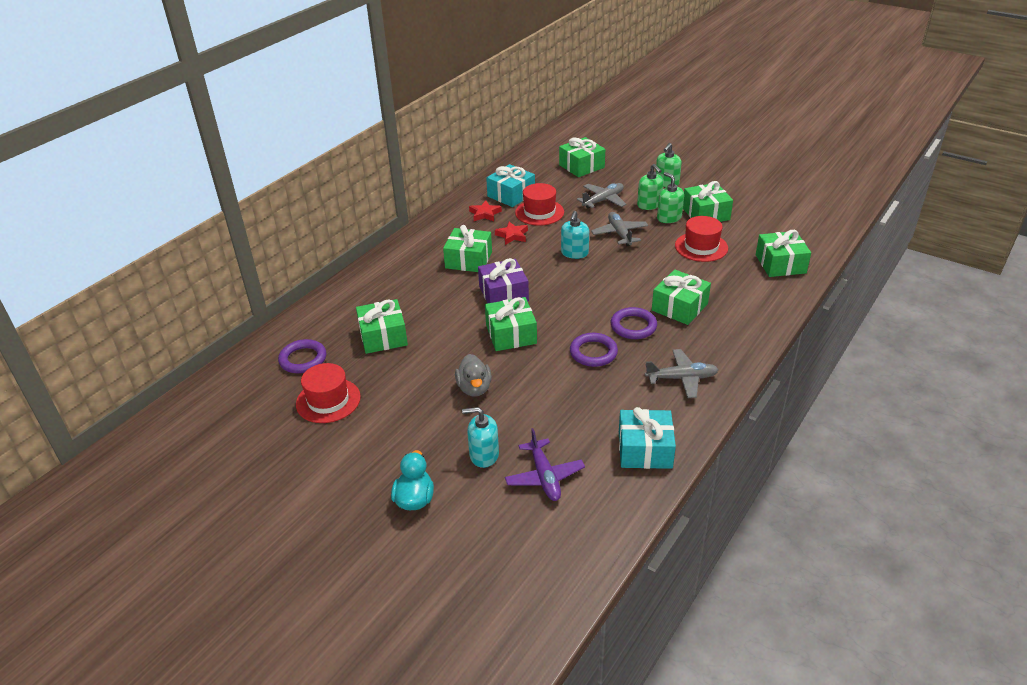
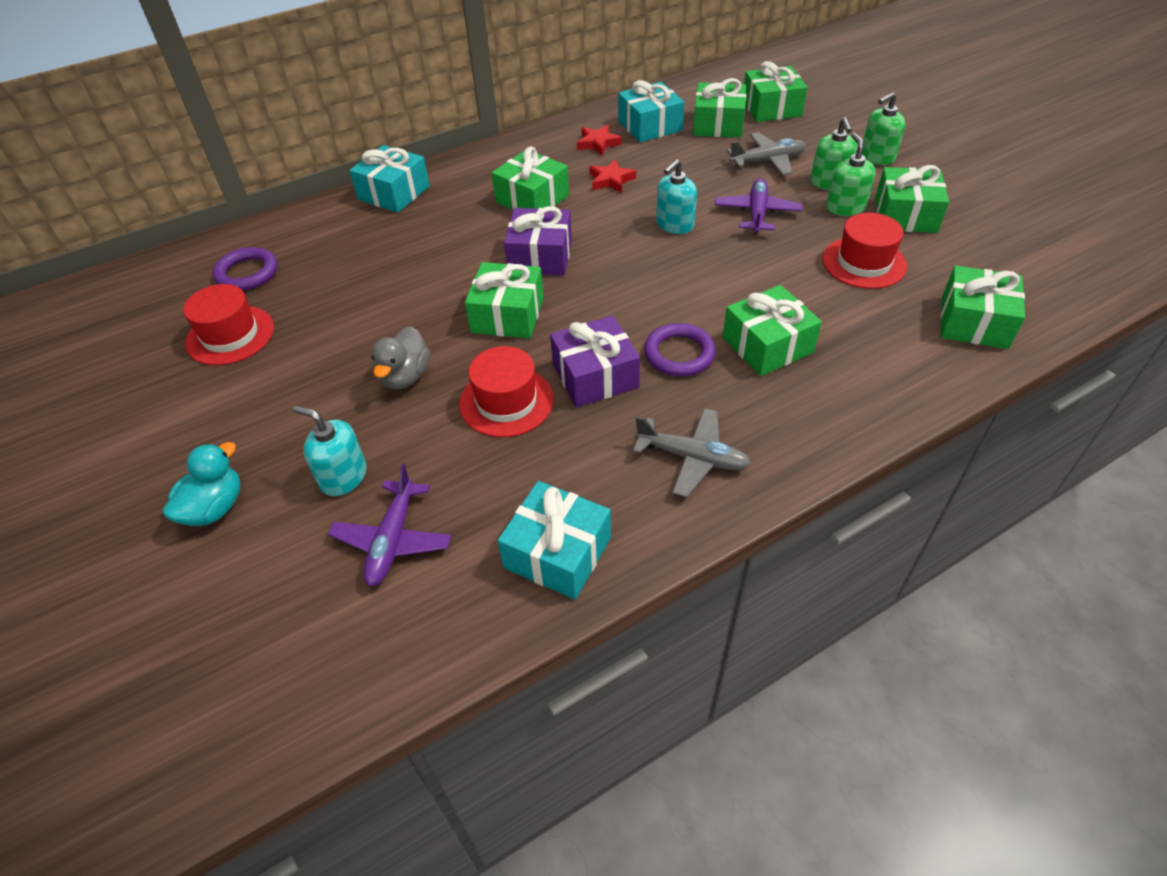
camera: 25 degrees right, 10 degrees up
green gift [356,299,408,354] -> green gift moved to [693,78,746,138]
red hat [515,183,564,226] -> red hat moved to [459,346,554,437]
purple ring [570,333,618,367] -> purple gift [550,316,640,407]
grey plane [591,212,648,246] -> purple plane [715,178,802,234]
none -> turquoise gift [349,145,430,213]

